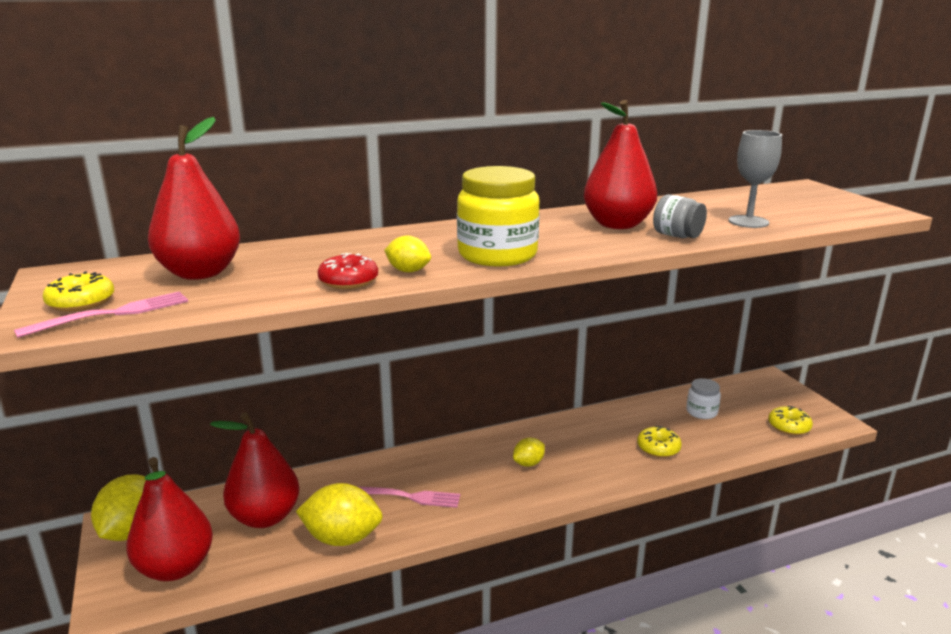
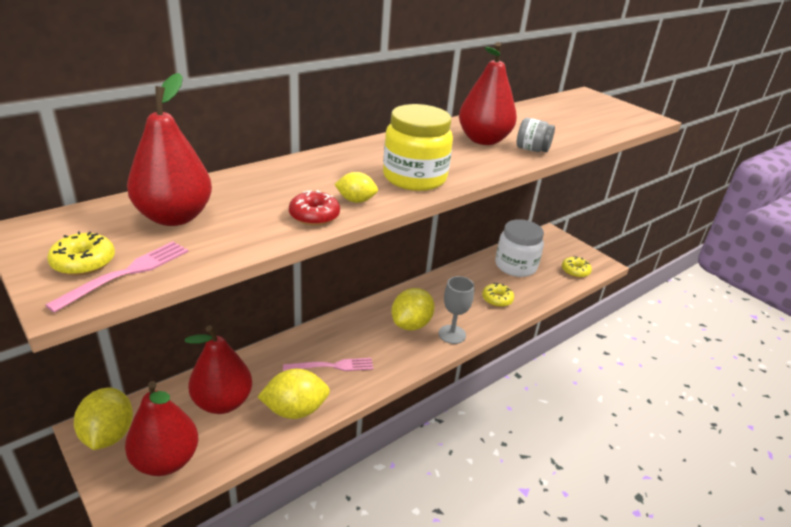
camera: 20 degrees left, 10 degrees up
yellow lemon [513,438,545,467] -> yellow lemon [392,288,435,331], size x1.87
white jar [686,378,721,419] -> white jar [495,219,544,277], size x1.89
grey goblet [729,130,782,228] -> grey goblet moved to [438,276,474,344]

